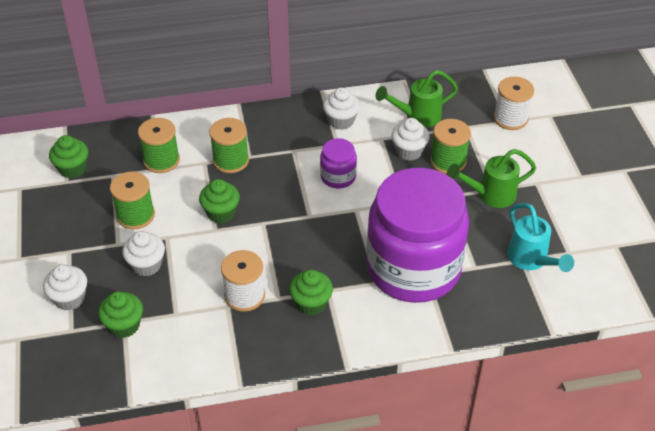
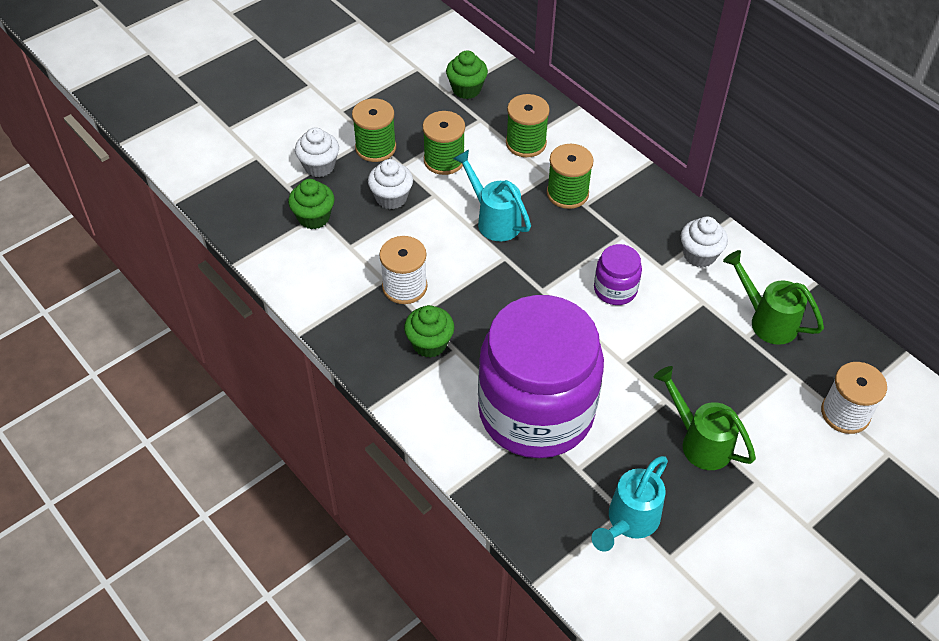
camera: 60 degrees right, 5 degrees up
green cupcake [199,179,240,223] -> turquoise watering can [453,150,531,241]
white cupcake [391,118,429,161] -> none
green spool [430,119,471,174] -> green spool moved to [352,98,396,162]

